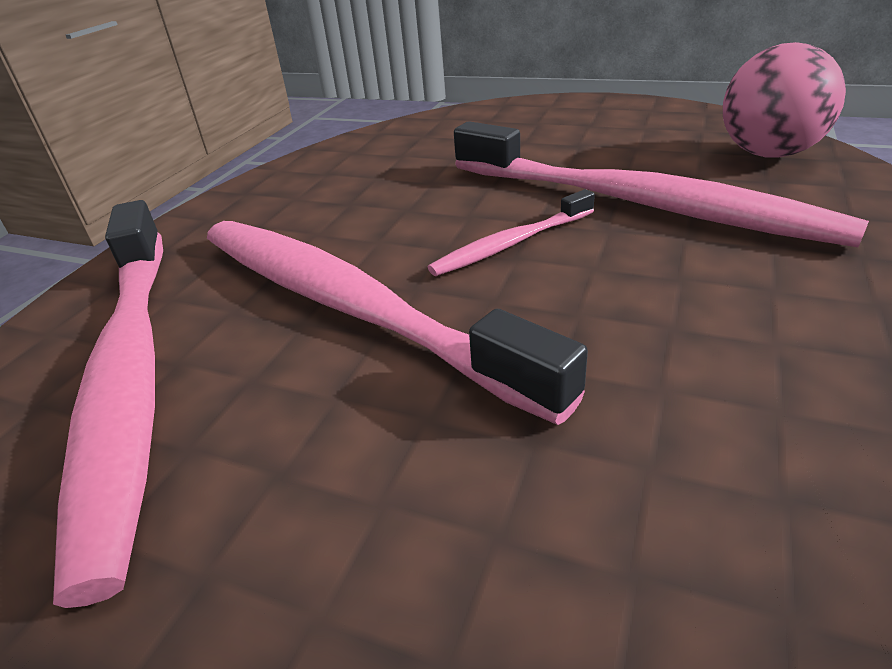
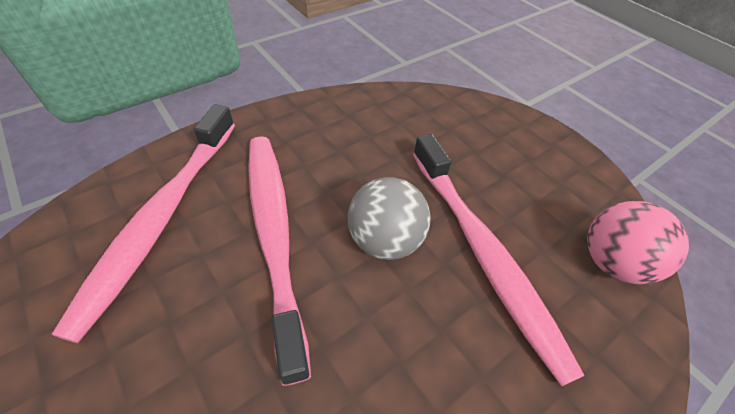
camera: 25 degrees right, 15 degrees up
pink toothbrush [428,189,595,276] -> grey ball [347,177,431,260]

